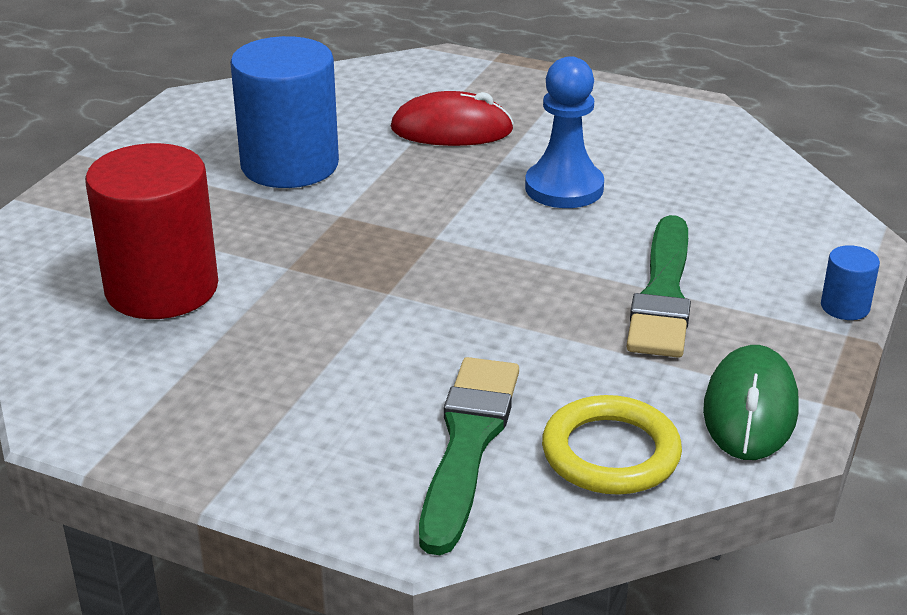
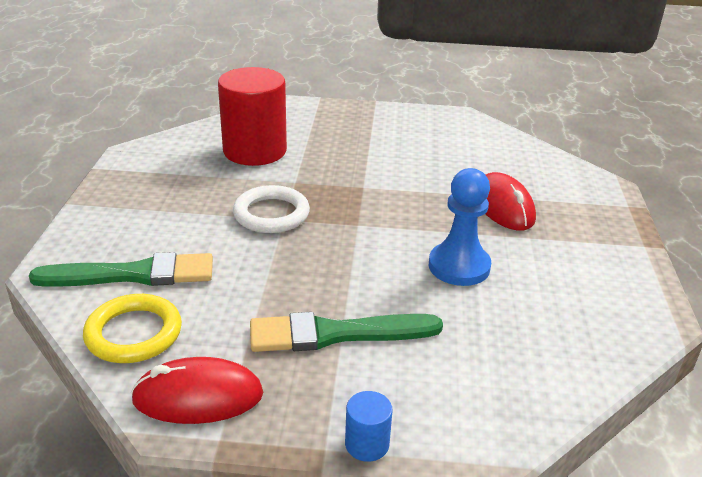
camera: 70 degrees right, 0 degrees up
blue cylinder [230,36,339,188] -> none
green mouse [703,345,799,460] -> red mouse [131,357,263,424]
none -> white ring [233,185,310,233]

